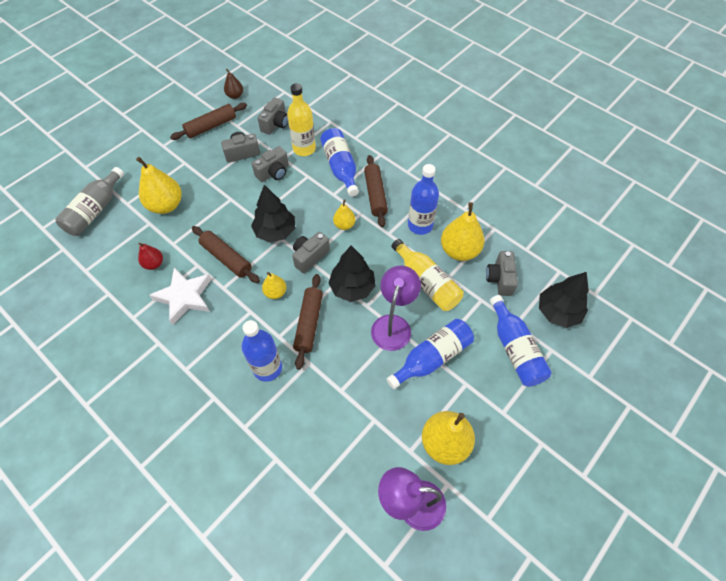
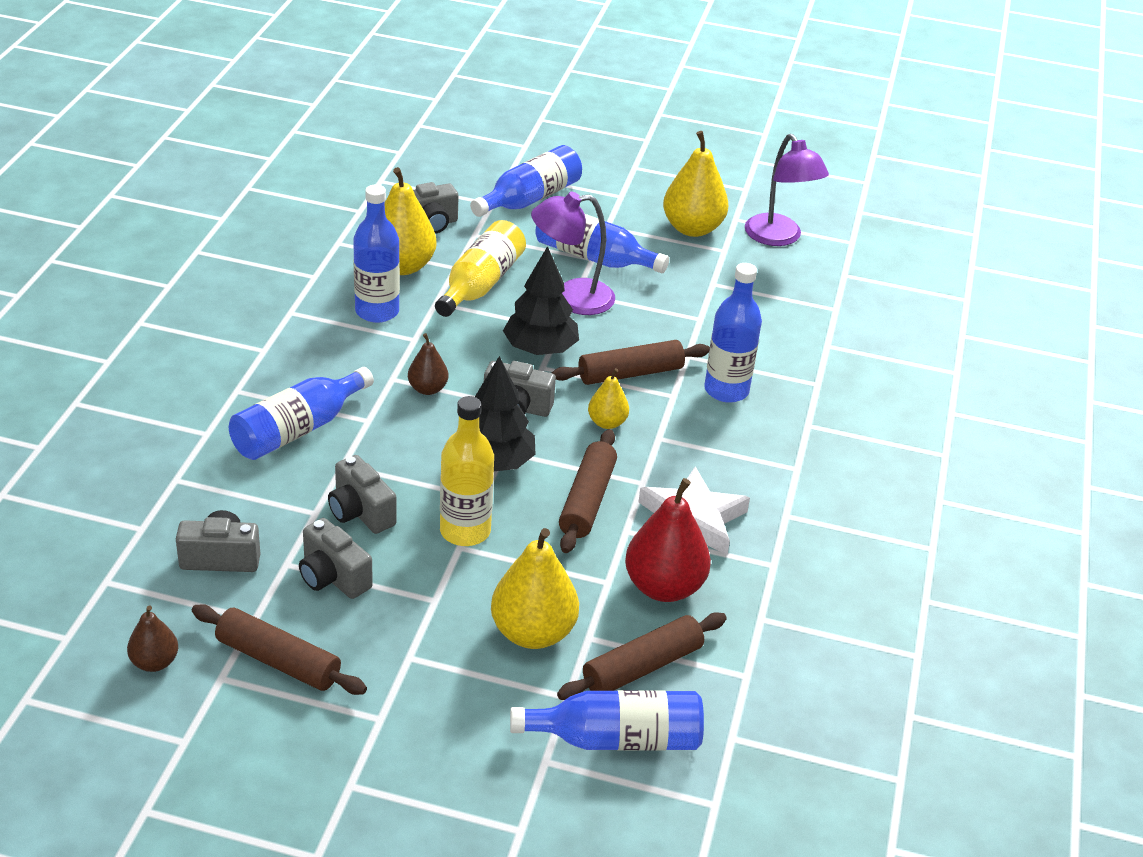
camera: 120 degrees left, 20 degrees down
grey bottle [55,167,124,236] -> blue bottle [510,690,704,750]
red pear [138,242,163,270] -> red pear [625,478,711,602], size x1.84
grey camera [252,146,289,182] -> grey camera turned 150 degrees counterclockwise [328,455,397,534]
yellow bottle [287,83,316,156] -> yellow bottle moved to [440,396,494,546]
yellow pear [333,199,355,230] -> brown pear [408,333,449,395]
brown rolling pin [364,155,388,227] -> brown rolling pin moved to [557,612,727,700]
black tree [539,272,589,328] -> none

